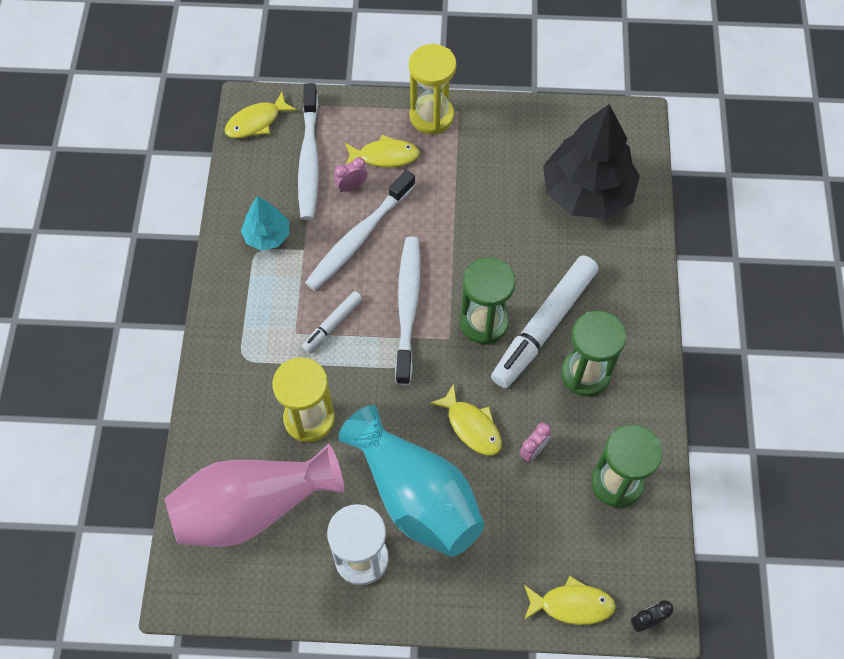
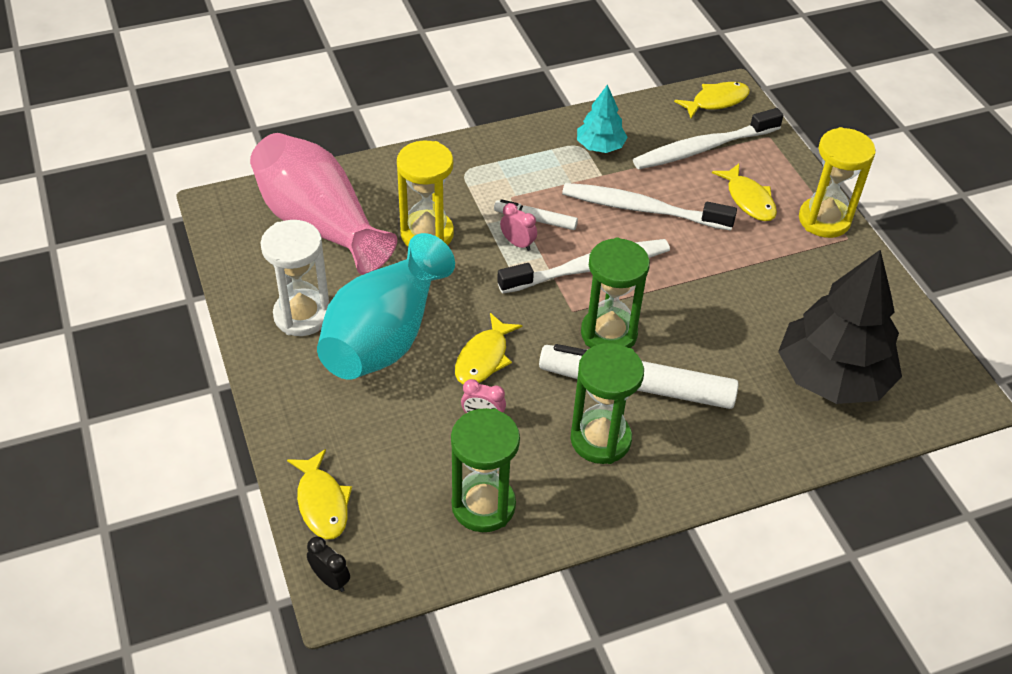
camera: 65 degrees right, 15 degrees down
yellow fish [225,92,297,138] -> yellow fish turned 120 degrees clockwise [674,82,750,118]
pink clock [334,157,368,192] -> pink clock moved to [500,203,537,251]

